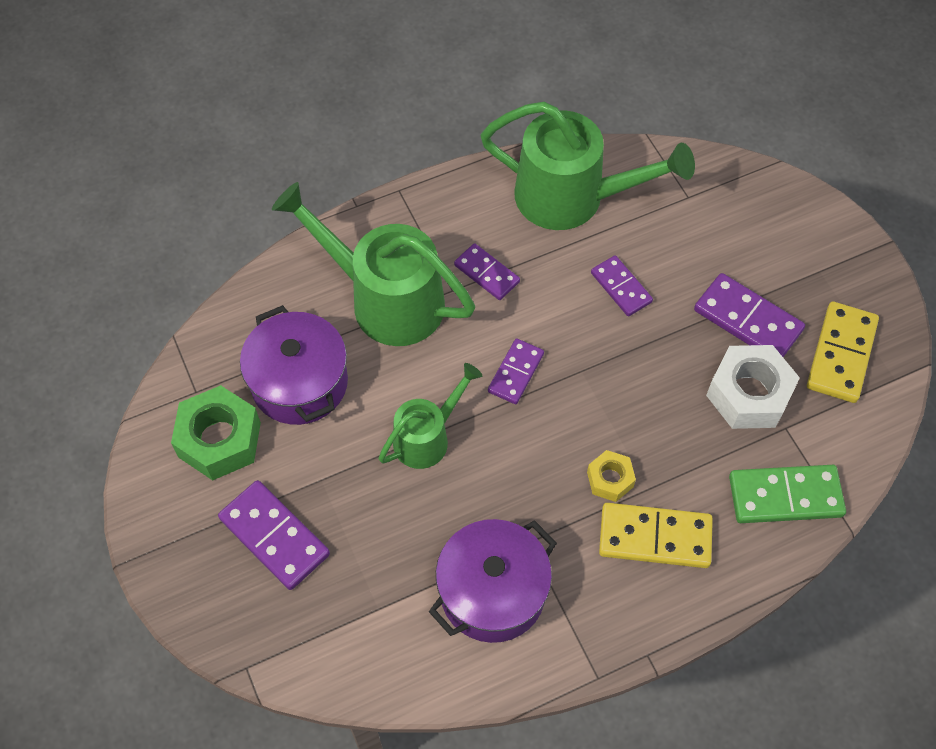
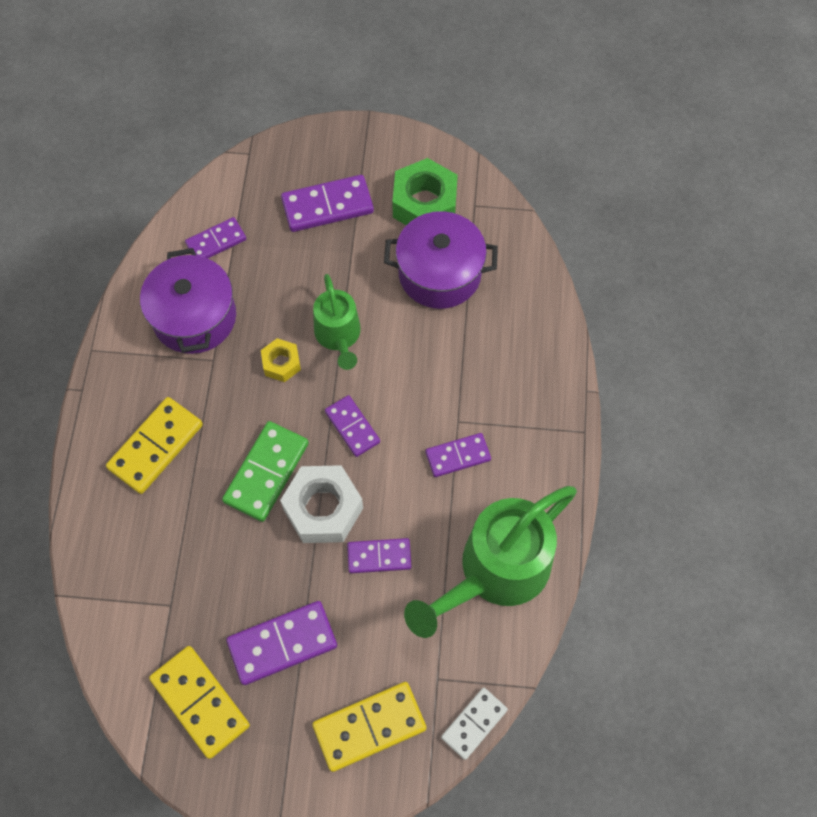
camera: 120 degrees right, 5 degrees up
green watering can [272,182,475,346] -> none
yellow nut [587,450,636,502] -> yellow nut moved to [261,338,301,382]
white nut [706,345,800,429] -> white nut moved to [280,465,363,543]
green domino [729,465,846,523] -> green domino moved to [222,421,309,522]
none -> purple domino [185,217,246,258]
none -> yellow domino [312,682,426,772]
none -> white domino [441,688,508,760]

